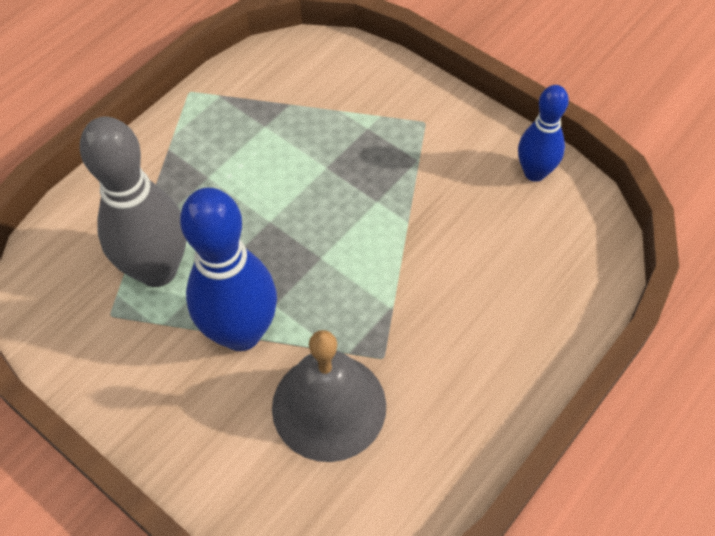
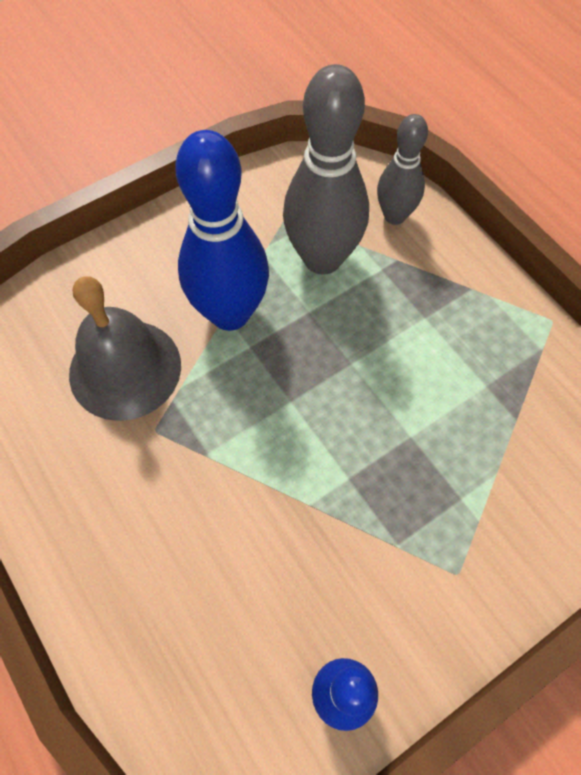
camera: 105 degrees right, 5 degrees up
none -> grey bowling pin [377,114,428,225]

